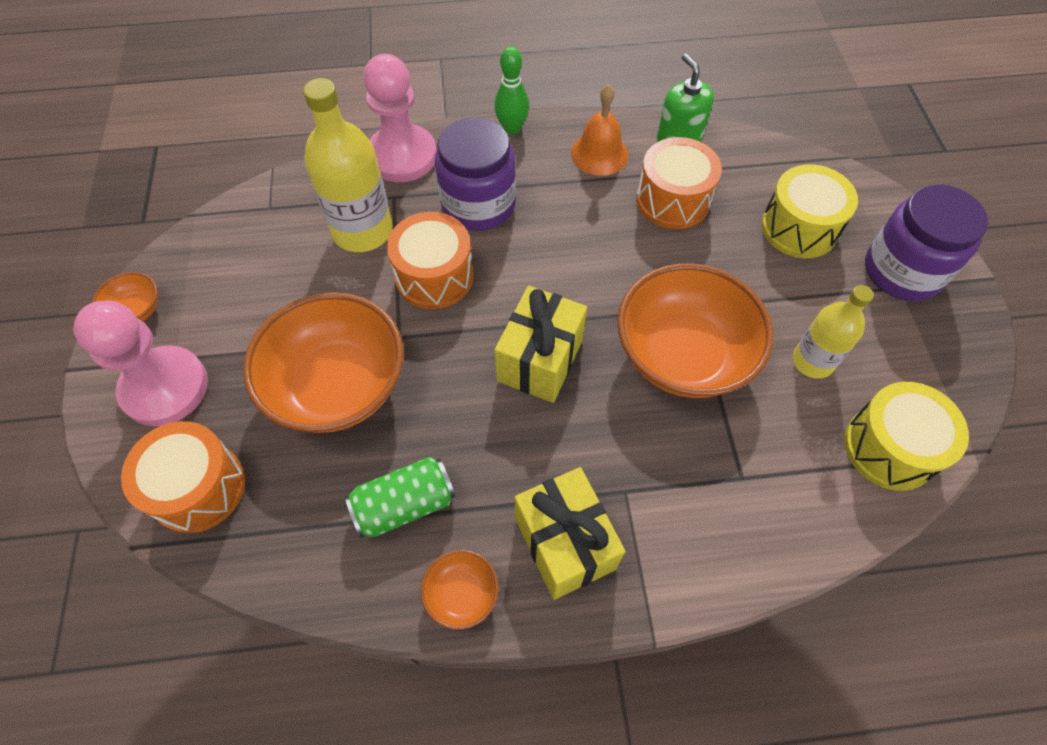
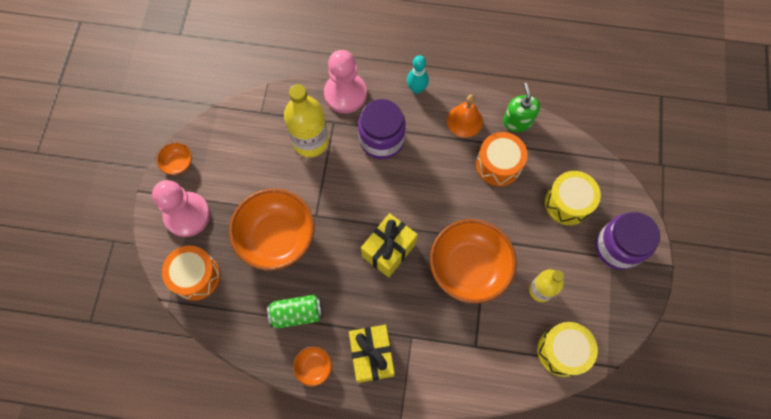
camera: 15 degrees right, 10 degrees up
orange drum [387,212,474,309] -> none
green bowling pin [494,47,529,135] -> turquoise bowling pin [407,55,429,94]

